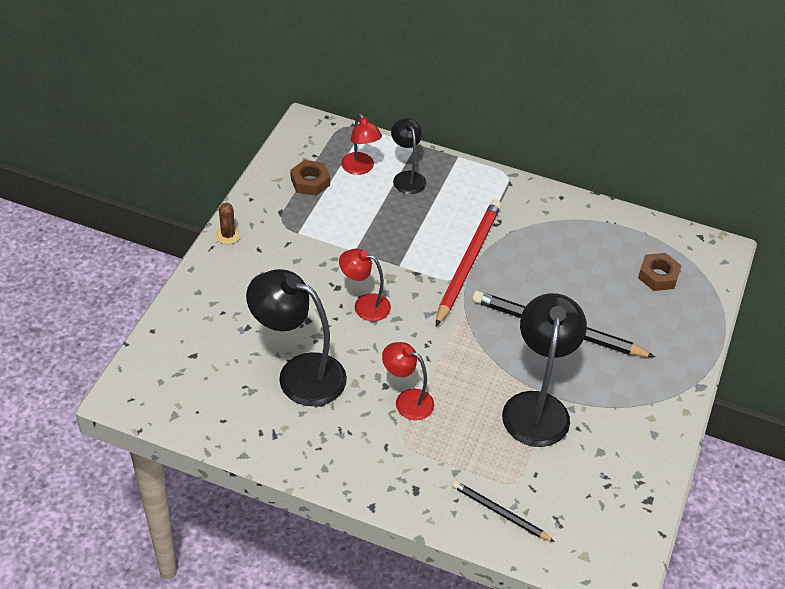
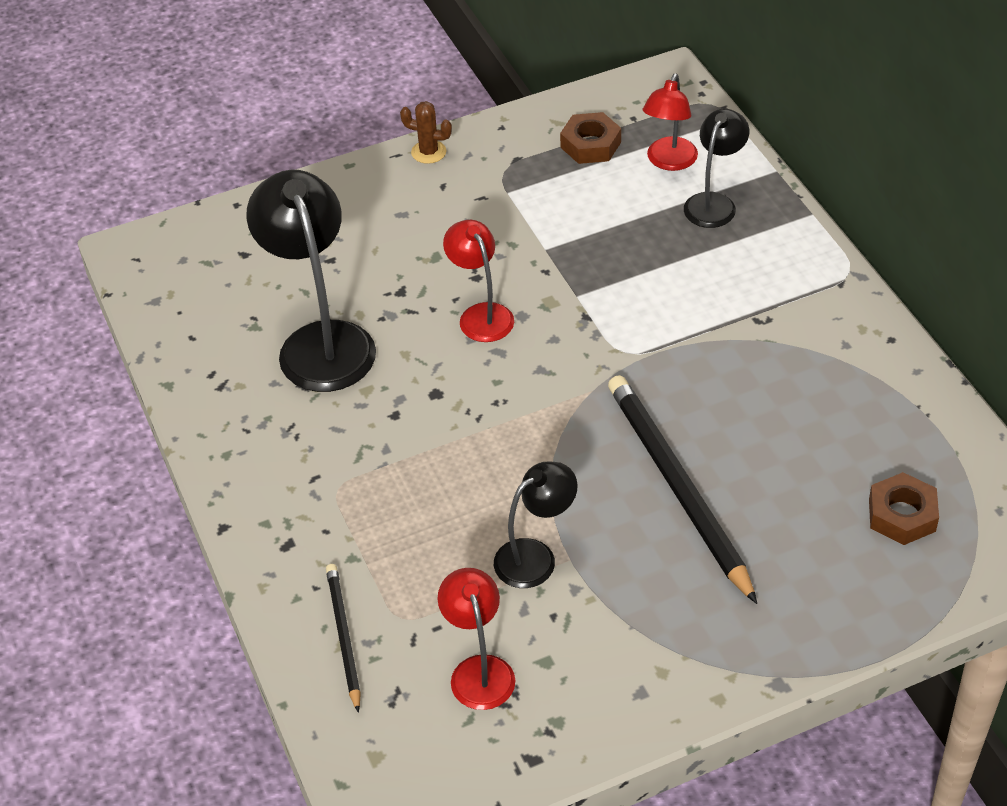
camera: 50 degrees right, 0 degrees up
brown cactus [216,203,241,244] -> brown cactus turned 60 degrees clockwise [400,101,452,164]
red lamp [382,342,434,420] -> red lamp moved to [438,568,515,710]
red pencil [436,200,501,326] -> none
black lamp [502,293,587,447] -> black lamp [494,462,578,588], size x0.57

